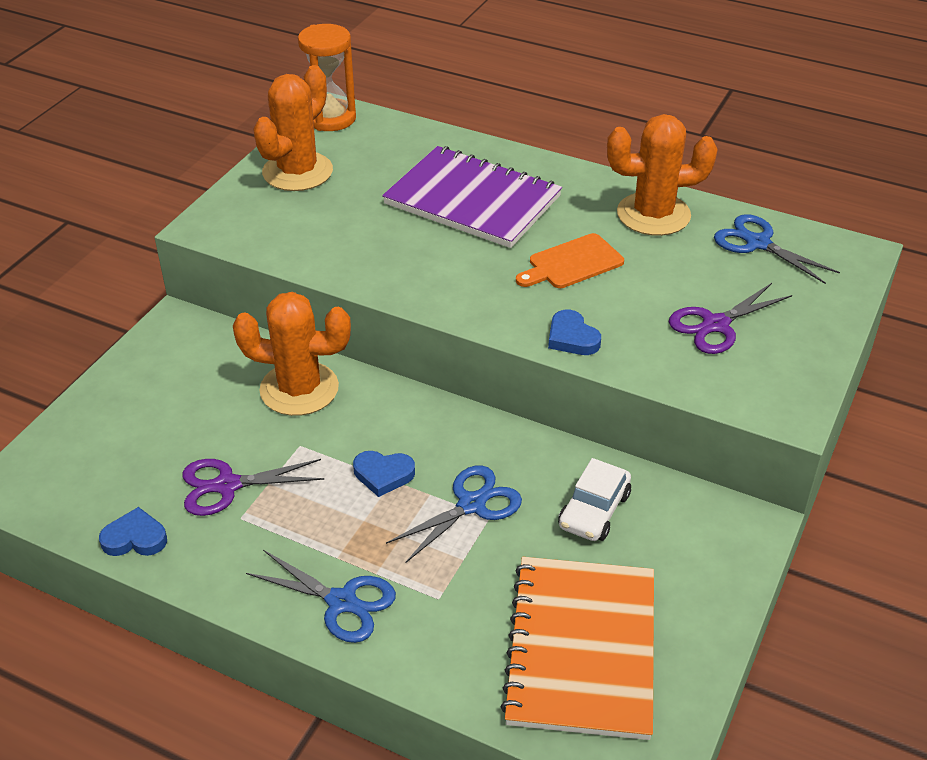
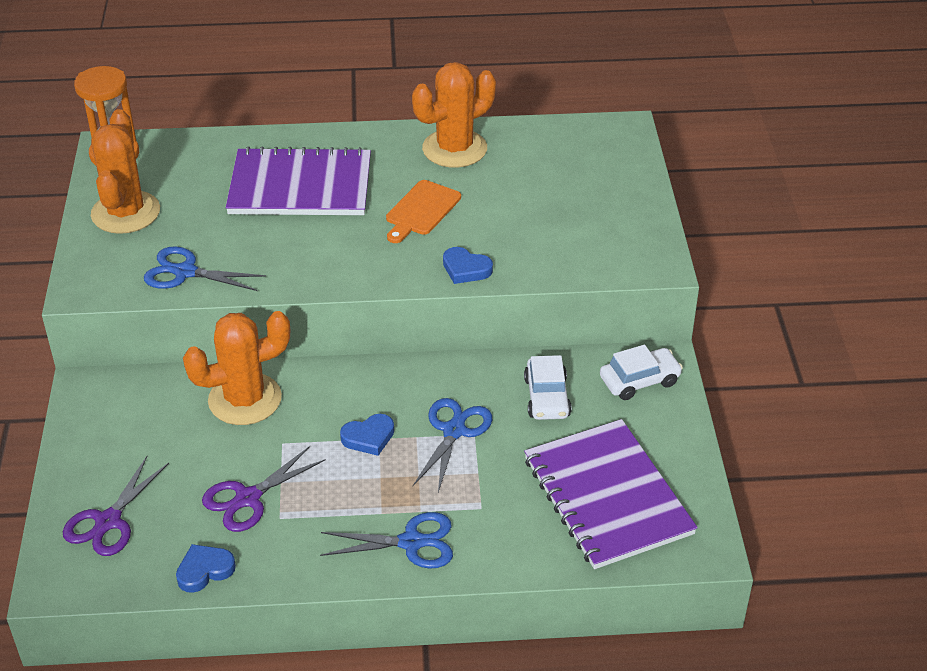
camera: 30 degrees left, 0 degrees up
orange notebook [500,557,654,740] -> purple notebook [524,419,698,569]
purple scissors [669,283,792,354] -> purple scissors moved to [63,456,169,556]
blue scissors [714,214,840,284] -> blue scissors moved to [144,246,266,291]
none -> white car [600,345,683,400]

